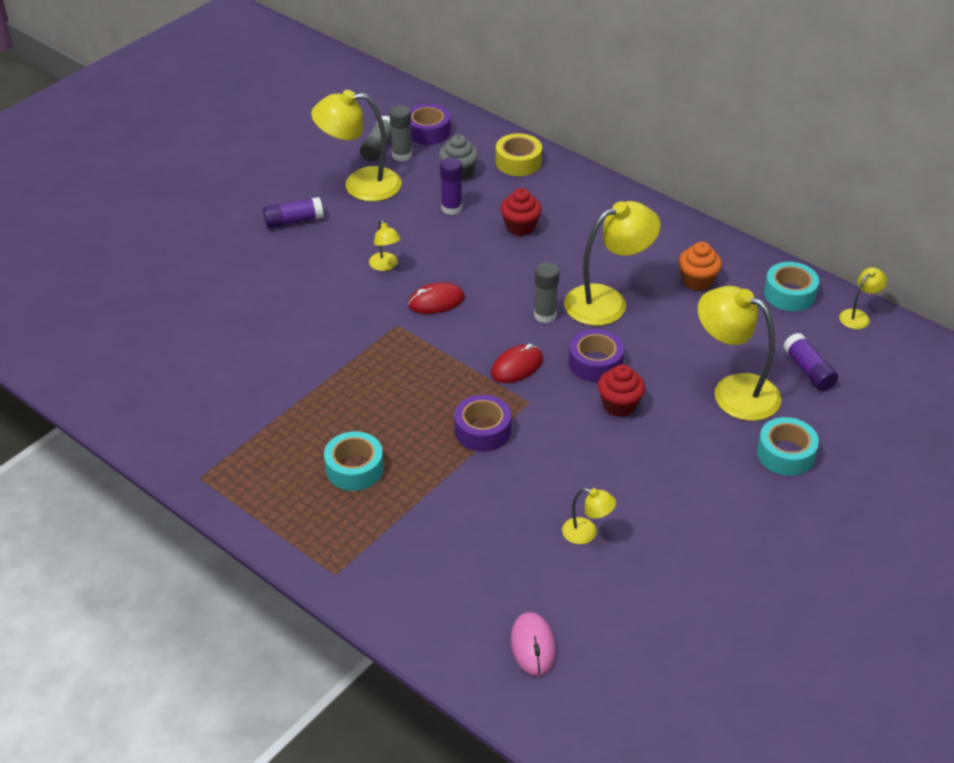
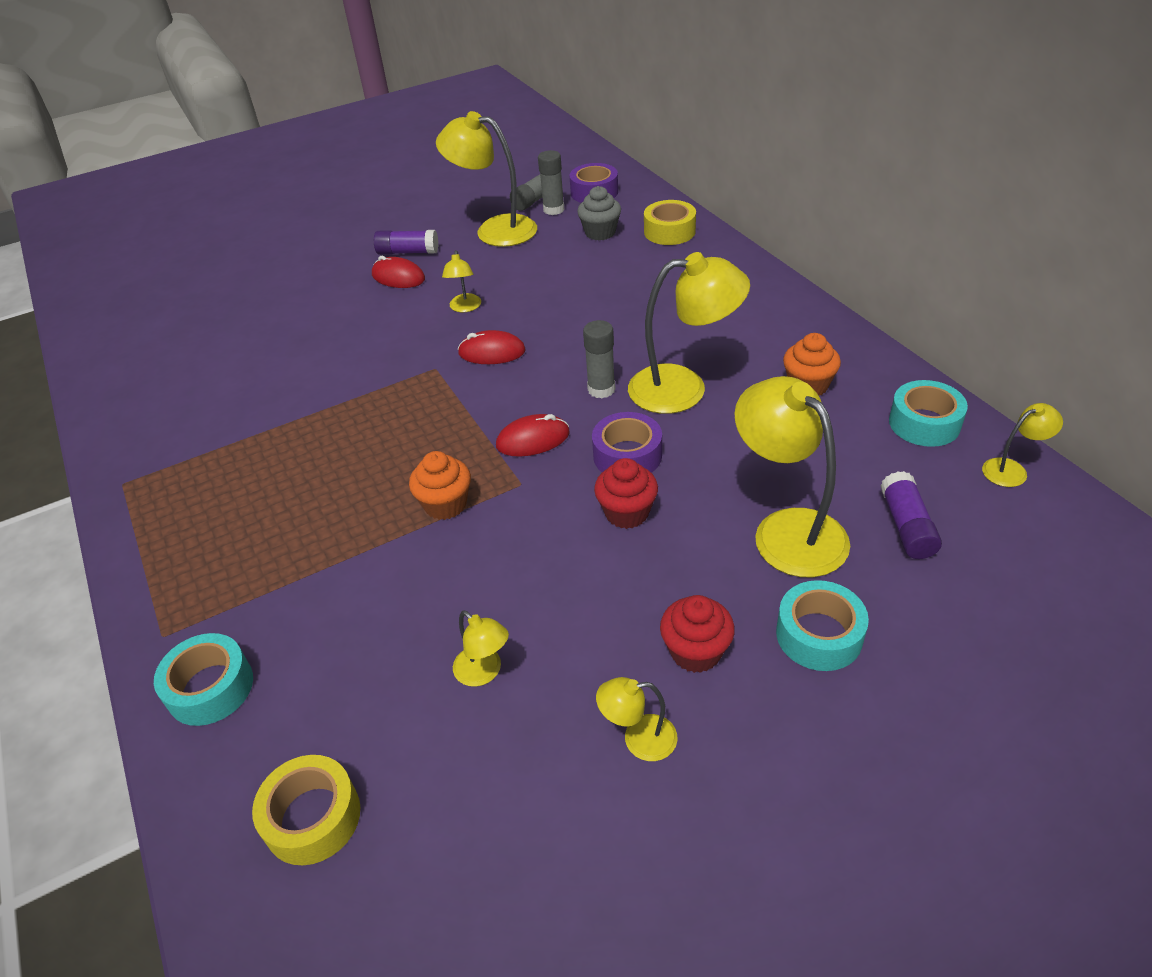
camera: 25 degrees right, 0 degrees up
turquoise tape [324,431,384,491] -> turquoise tape moved to [154,633,253,726]
purple glue stick [440,157,462,215] -> none
purple tape [454,394,511,452] -> orange cupcake [409,451,471,520]
red cupcake [500,188,542,236] -> red cupcake moved to [660,595,735,673]
pink mouse [511,612,556,676] -> yellow tape [252,755,360,865]
none -> red mouse [372,256,425,288]
none -> yellow lamp [596,677,678,761]

